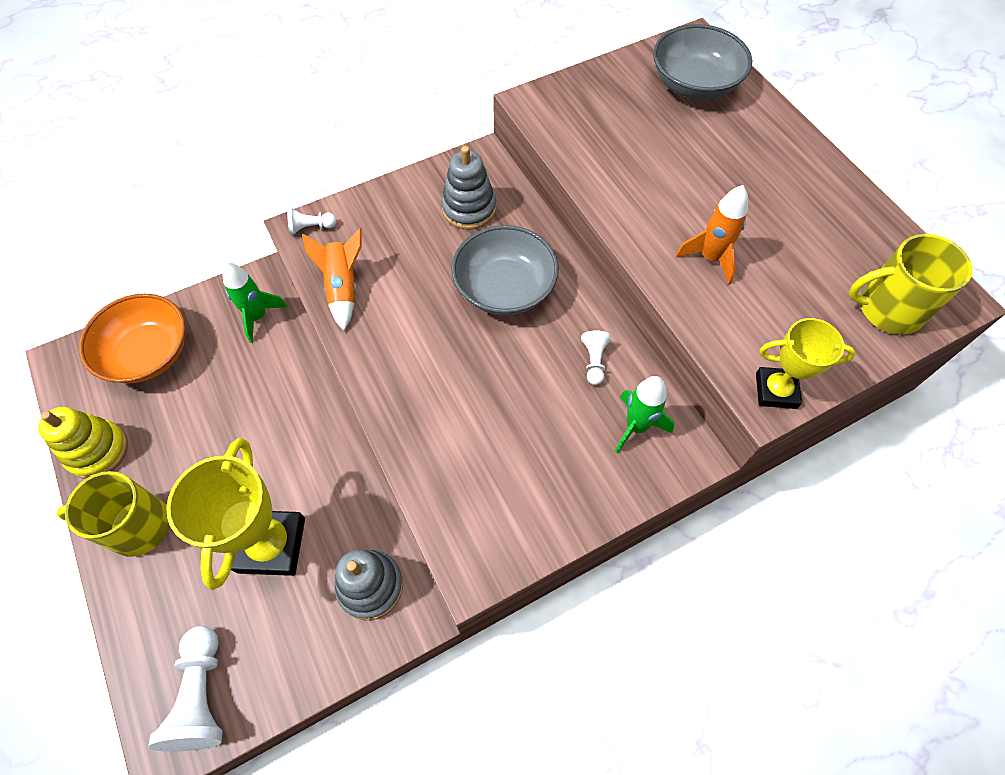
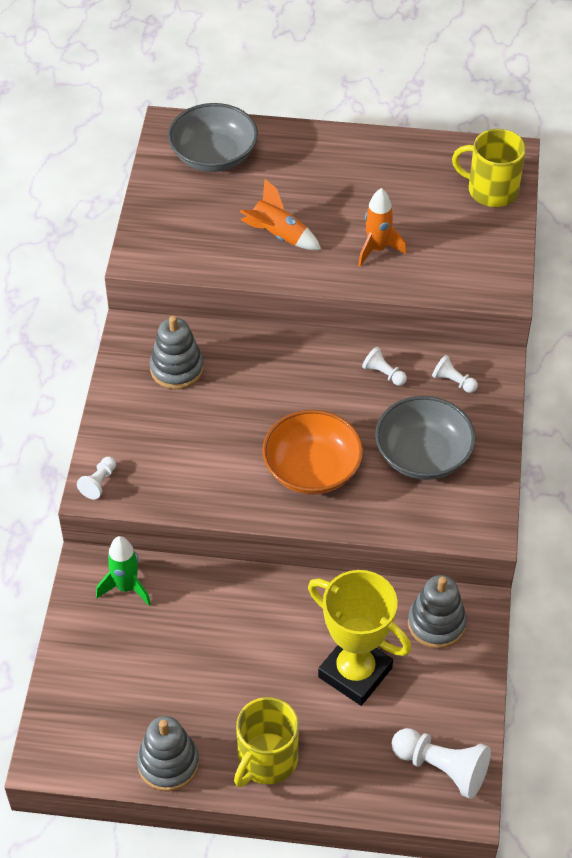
camera: 55 degrees left, 10 degrees down
yellow stacking toy [38,407,128,479] -> grey stacking toy [137,716,199,792]
orange bowl [79,294,186,384] -> orange bowl moved to [262,410,363,495]
orange rocket [302,228,362,331] -> orange rocket moved to [240,179,321,250]
grey bowl [451,225,559,316] -> grey bowl moved to [375,396,476,480]
green rocket [615,376,674,454] -> white pawn [432,355,478,393]
yellow trophy [756,318,856,409] -> none
yellow mug [849,234,972,335] -> yellow mug turned 75 degrees clockwise [452,129,526,207]

